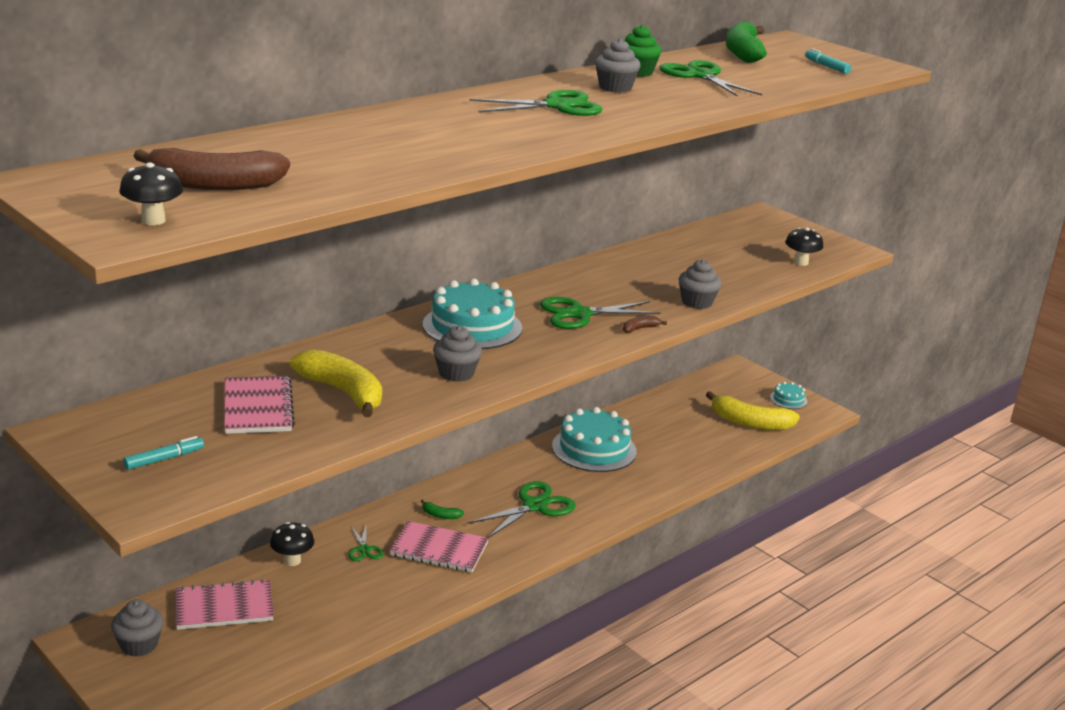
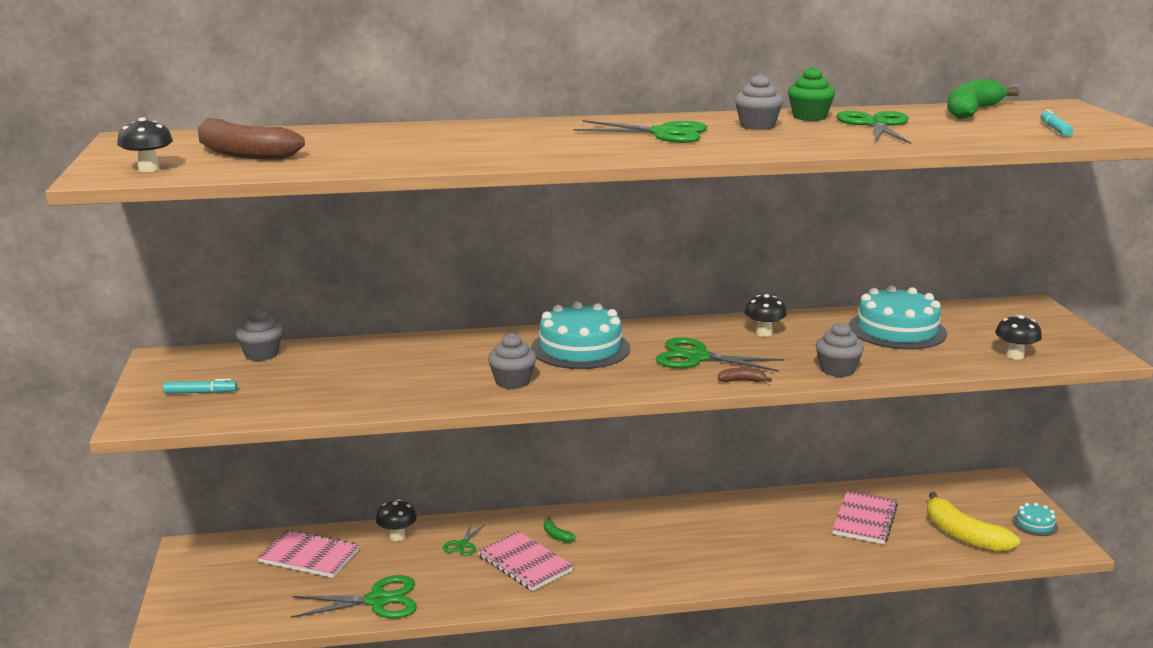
camera: 35 degrees right, 5 degrees down
grey cupcake [111,599,164,657] -> grey cupcake moved to [235,308,283,361]
pink notebook [224,376,295,434] -> pink notebook moved to [832,491,898,544]
yellow banana [290,349,382,417] -> none
green scissors [468,481,576,538] -> green scissors moved to [291,575,417,619]
turquoise cake [552,407,637,472] -> turquoise cake moved to [849,285,947,349]
none -> black mushroom [744,294,787,337]

